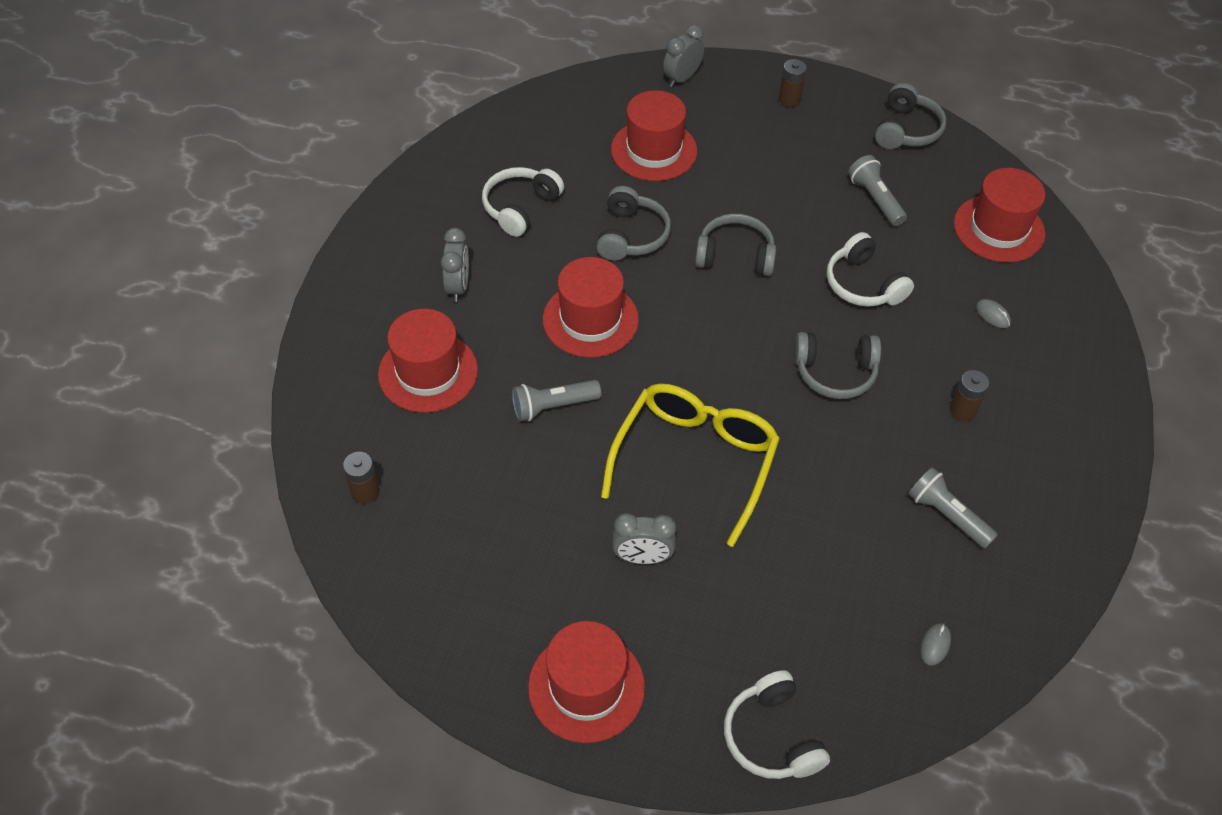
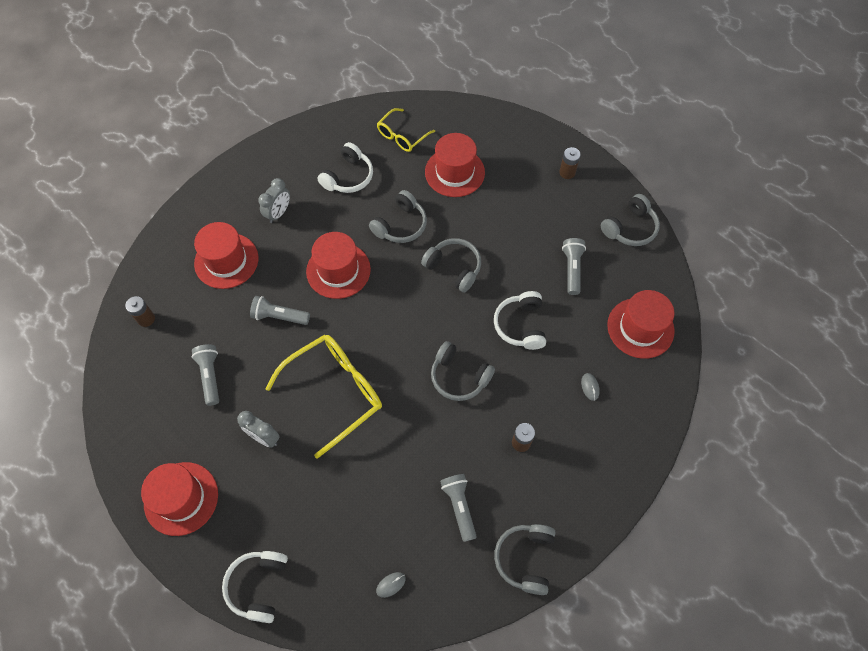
camera: 30 degrees right, 10 degrees up
white headphones [482,167,564,237] -> white headphones turned 150 degrees clockwise [317,142,373,193]
grey clock [663,25,704,87] -> none
none -> grey flashlight [192,344,219,406]
none -> yellow glasses [377,108,435,152]
none -> grey headphones [494,524,556,595]

